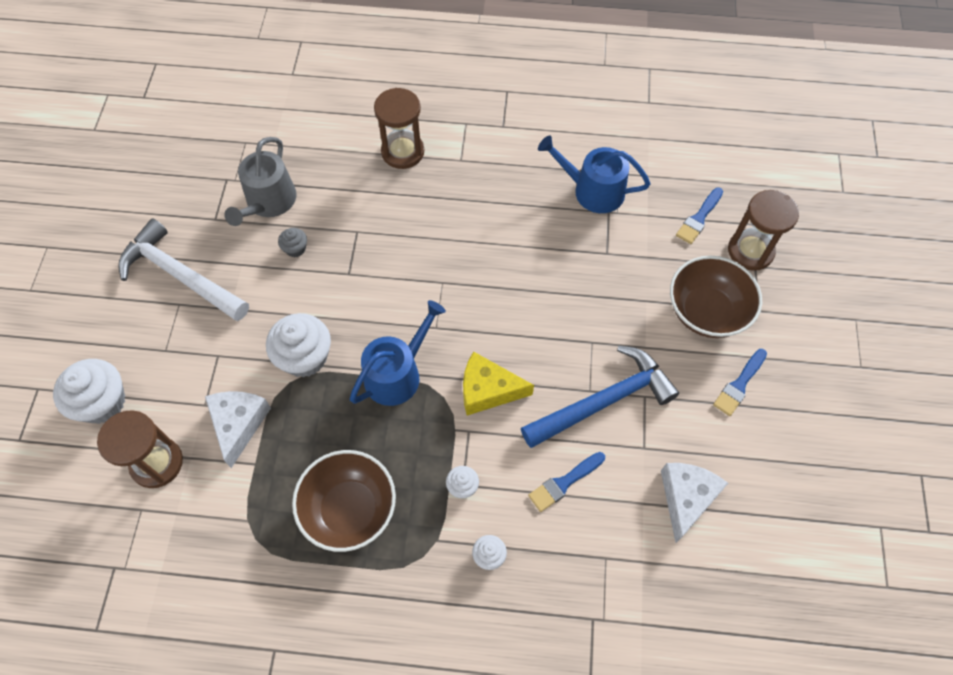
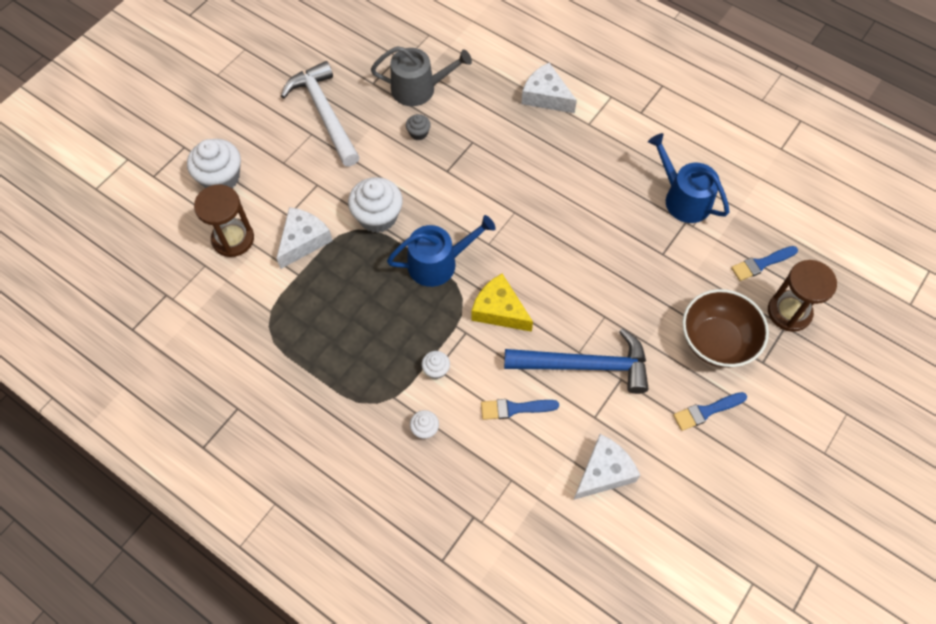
camera: 30 degrees right, 0 degrees up
grey watering can [224,137,296,226] -> grey watering can turned 135 degrees counterclockwise [371,46,472,106]
brown bowl [292,450,396,552] -> none
brown hourglass [374,88,424,169] -> white cheese [521,63,577,113]

